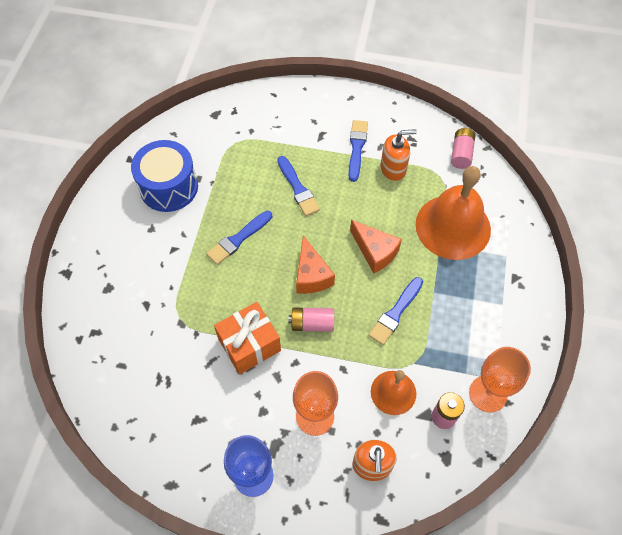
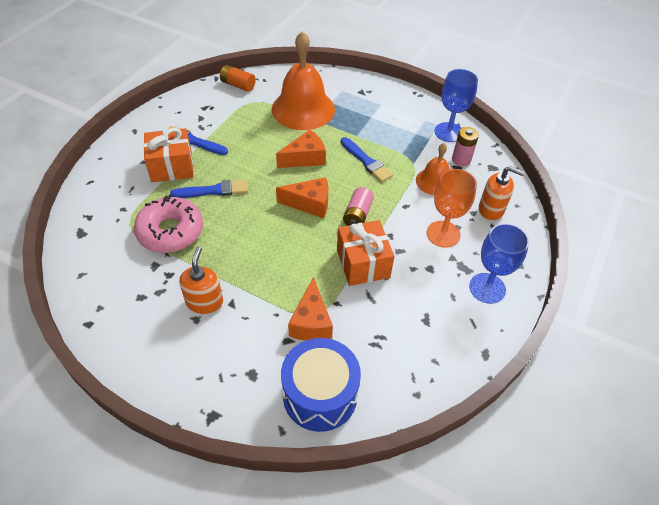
camera: 75 degrees left, 10 degrees down
blue drum [131,140,198,212] -> blue drum moved to [281,338,361,432]
blue brush [206,211,272,265] -> none
orange soap dispenser [381,129,417,181] -> orange soap dispenser moved to [179,247,223,314]
pink battery [451,128,475,169] -> orange battery [220,65,256,92]
orange goblet [469,347,531,412] -> blue goblet [435,69,478,142]
none -> pink donut [134,195,203,253]
none -> orange gift [143,128,194,182]
none -> orange cheese [288,277,333,341]

